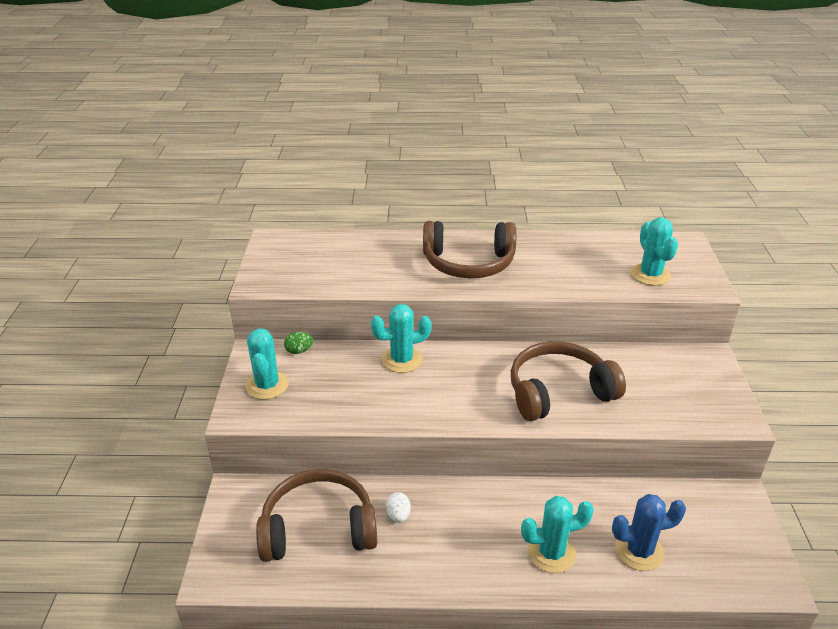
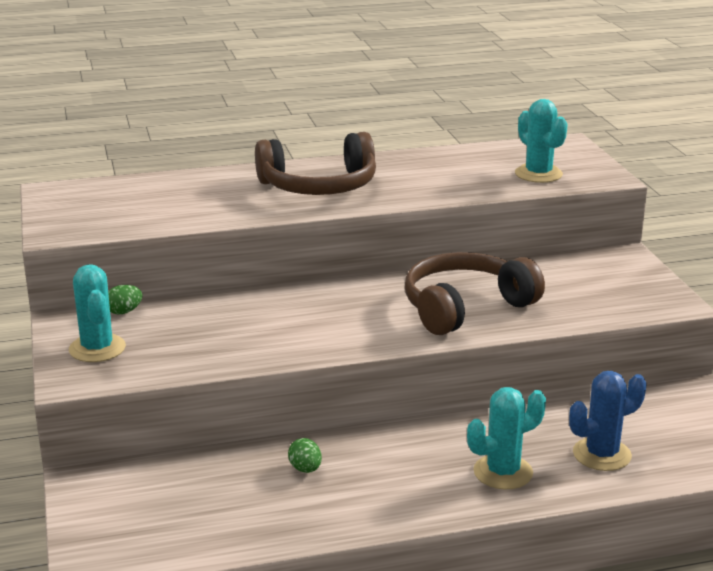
camera: 15 degrees left, 10 degrees down
brown headphones [256,469,378,562] -> none
turquoise cactus [371,304,432,373] -> none
white egg [386,492,411,523] -> green egg [288,438,322,473]

